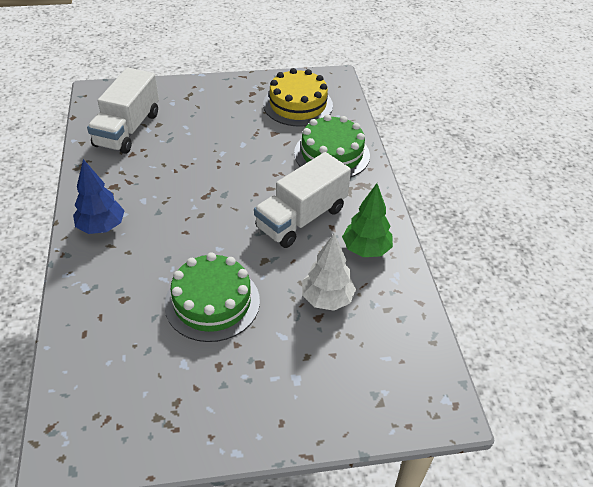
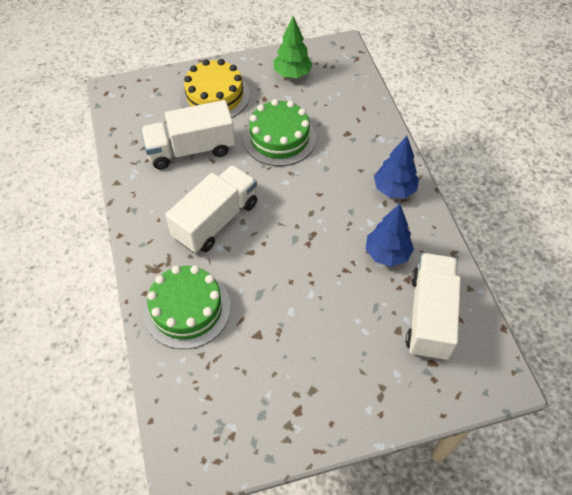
camera: 175 degrees right, 10 degrees up
yellow cake [263,68,333,126] -> yellow cake moved to [180,59,250,118]
white tree [302,233,356,311] -> white truck [141,100,235,170]
green tree [342,183,393,257] -> green tree moved to [274,16,313,78]
none -> blue tree [366,204,414,267]

